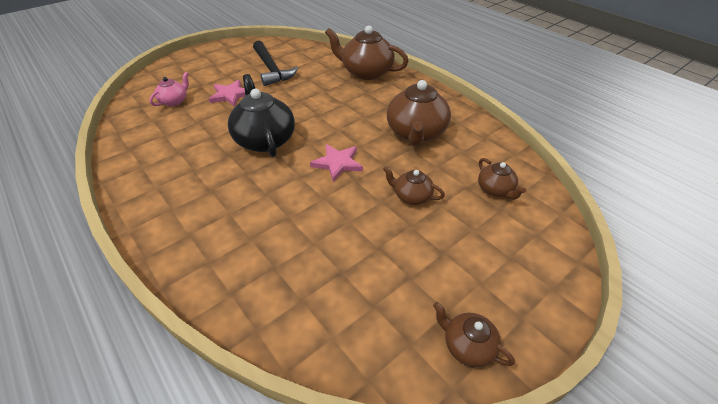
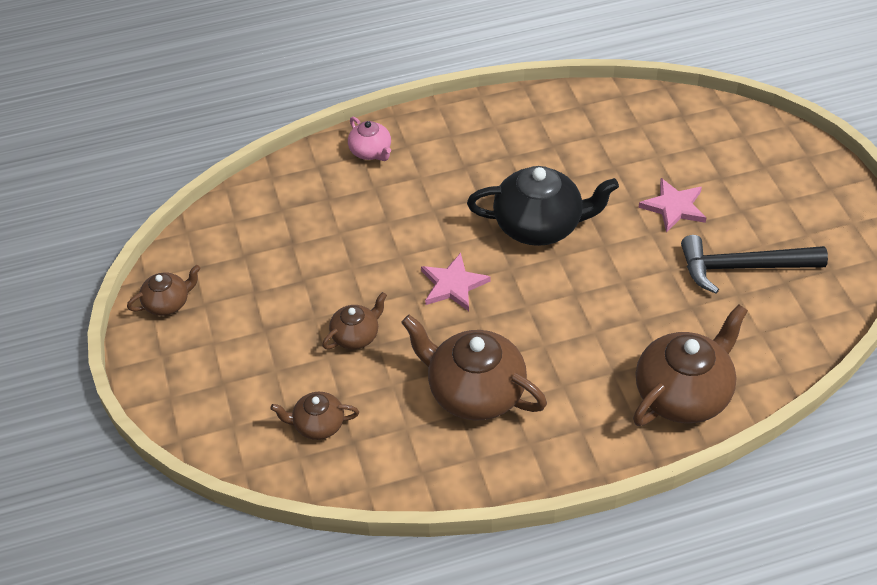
camera: 115 degrees right, 5 degrees up
pink teapot [149,72,189,106] -> pink teapot moved to [348,117,391,161]

